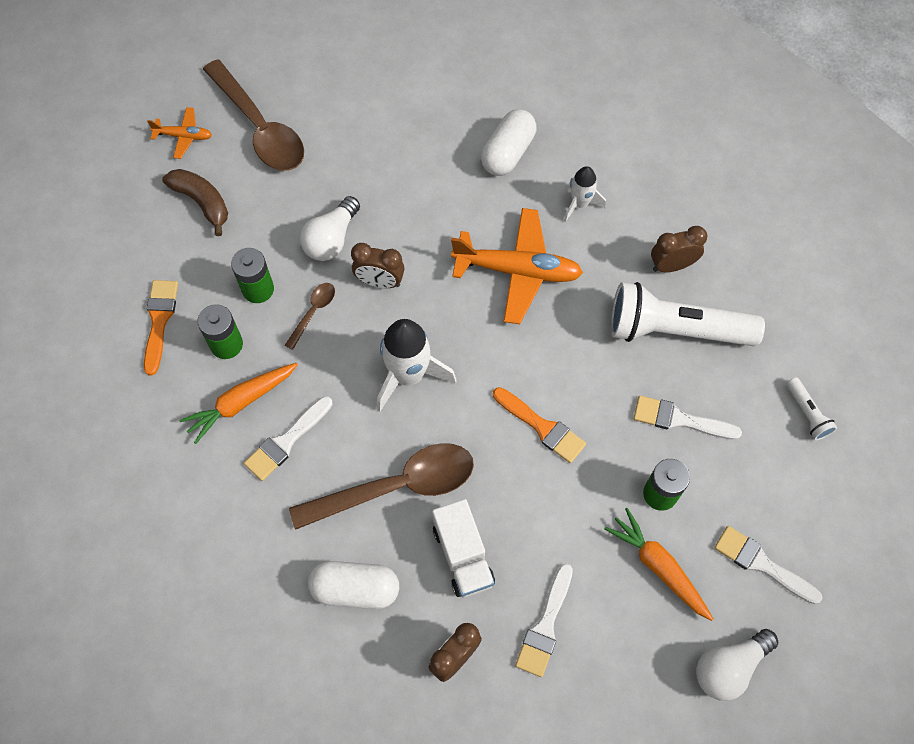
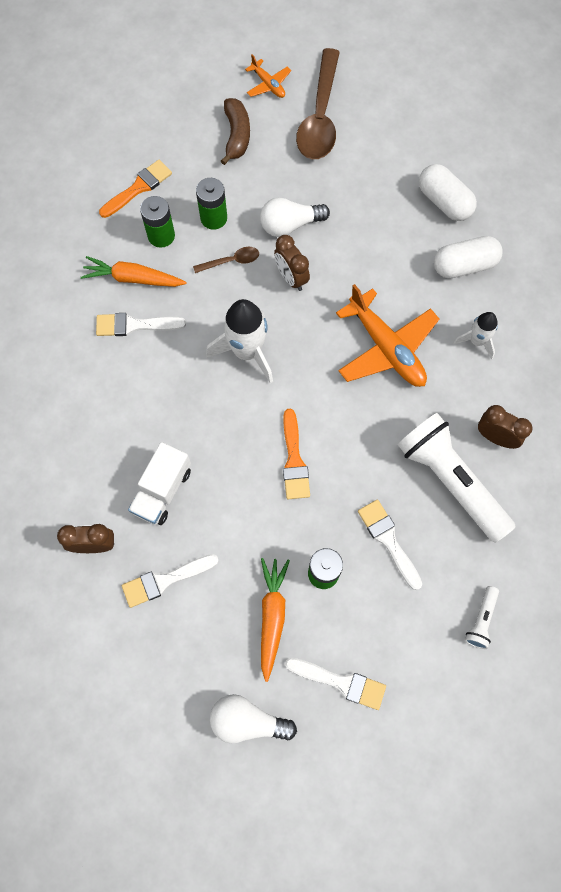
camera: 45 degrees right, 5 degrees up
brown spoon [289,443,474,530] -> none
white capsule [308,561,399,609] -> white capsule moved to [419,164,477,221]
white brush [714,526,822,604] -> white brush turned 120 degrees clockwise [285,658,386,710]

